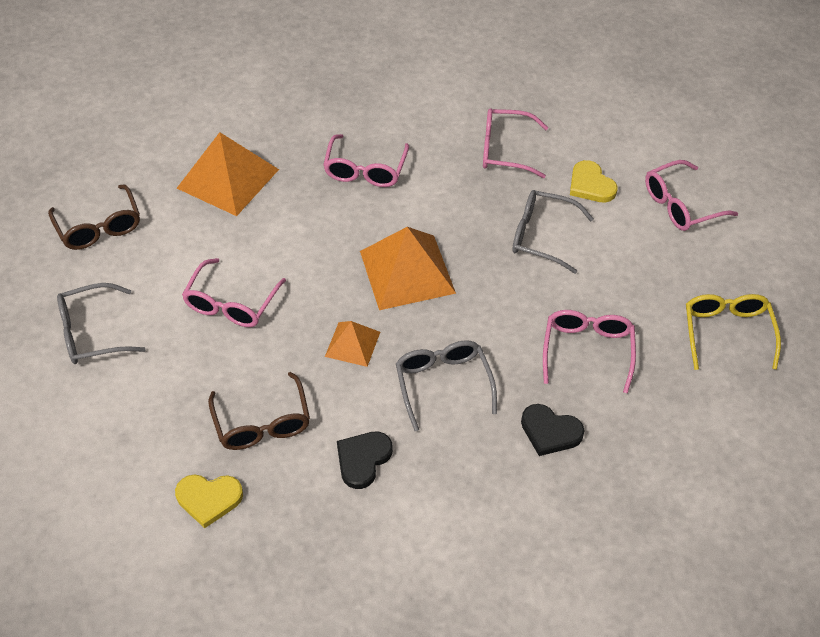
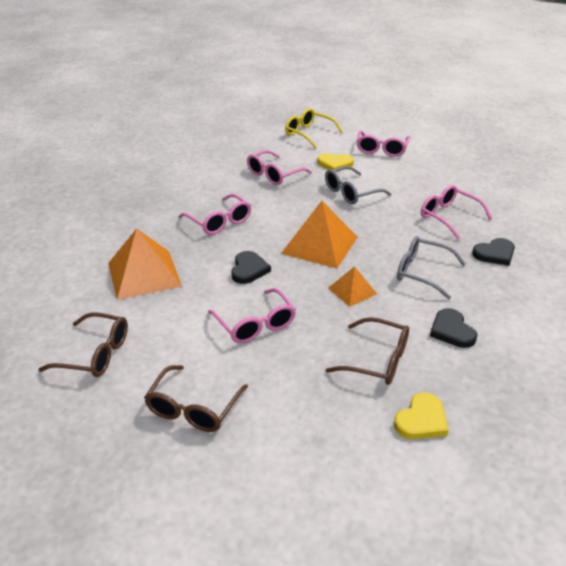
camera: 50 degrees left, 15 degrees down
grey glasses [57,283,146,364] -> brown glasses [144,365,248,432]
yellow glasses [686,294,781,370] -> yellow glasses moved to [285,108,343,148]
none -> black heart [231,251,271,284]

